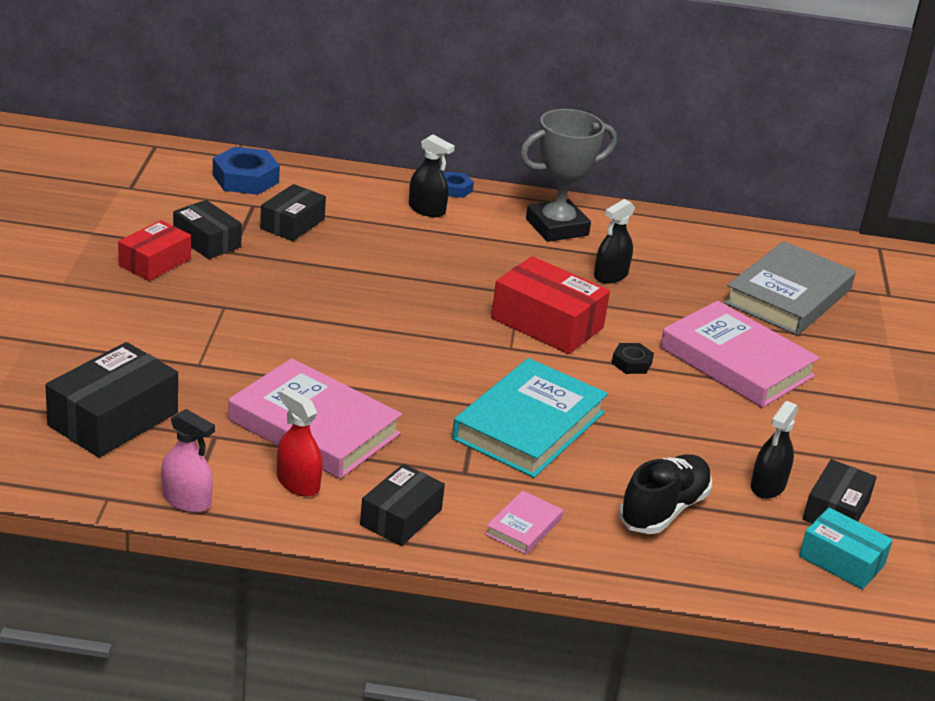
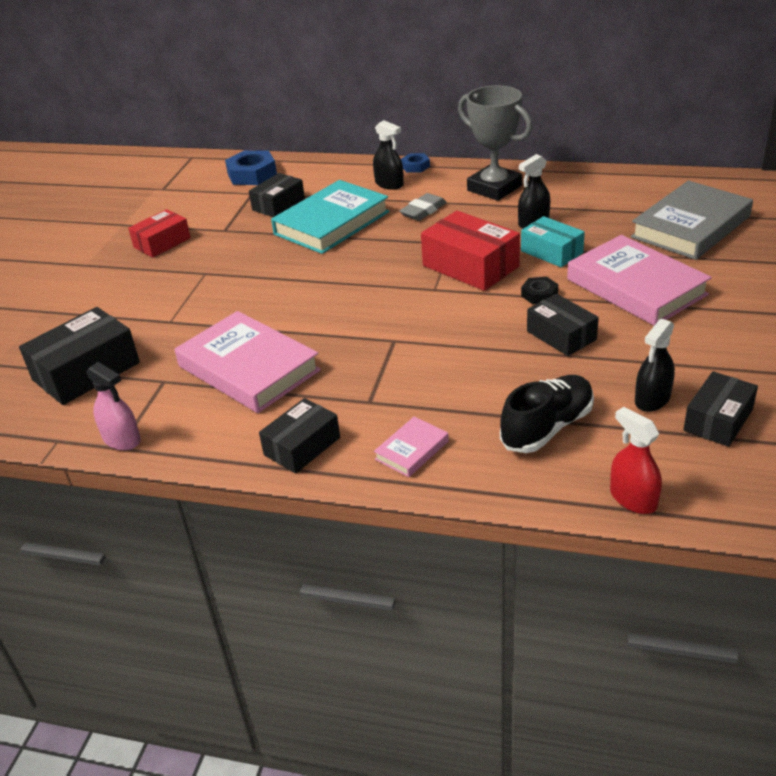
camera: 15 degrees right, 5 degrees up
black box [173,200,242,259] -> black box moved to [527,294,599,356]
red spray bottle [277,387,323,497] -> red spray bottle moved to [610,407,662,514]
turquoise book [452,358,608,478] -> turquoise book moved to [271,180,389,254]
grey trophy [520,109,617,242] -> grey trophy turned 60 degrees clockwise [458,85,532,201]
turquoise box [799,507,893,590] -> turquoise box moved to [521,216,585,267]
none -> grey eraser [399,193,447,221]

